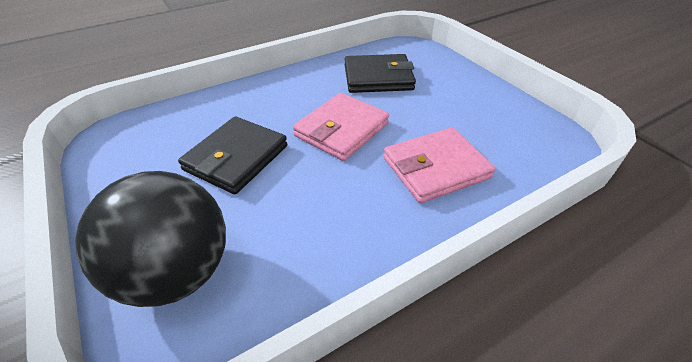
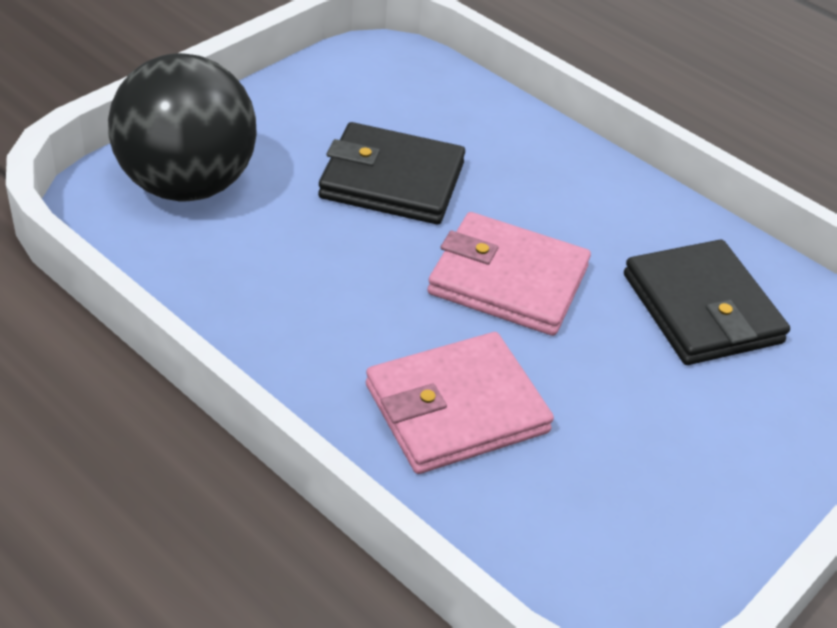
camera: 70 degrees right, 0 degrees up
pink wallet [384,127,495,203] -> pink wallet turned 75 degrees counterclockwise [366,332,554,474]

